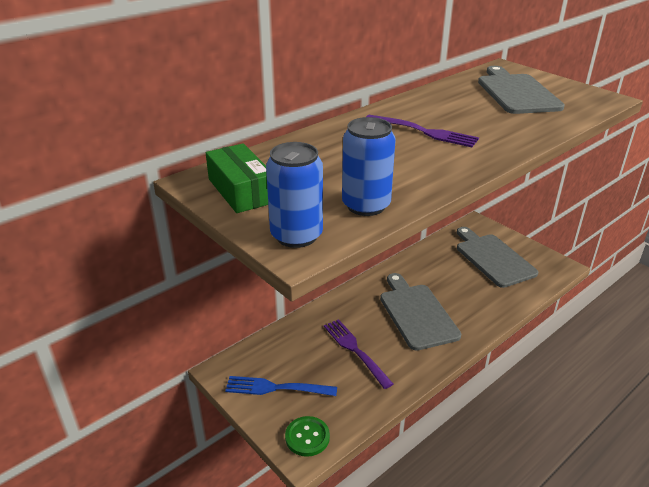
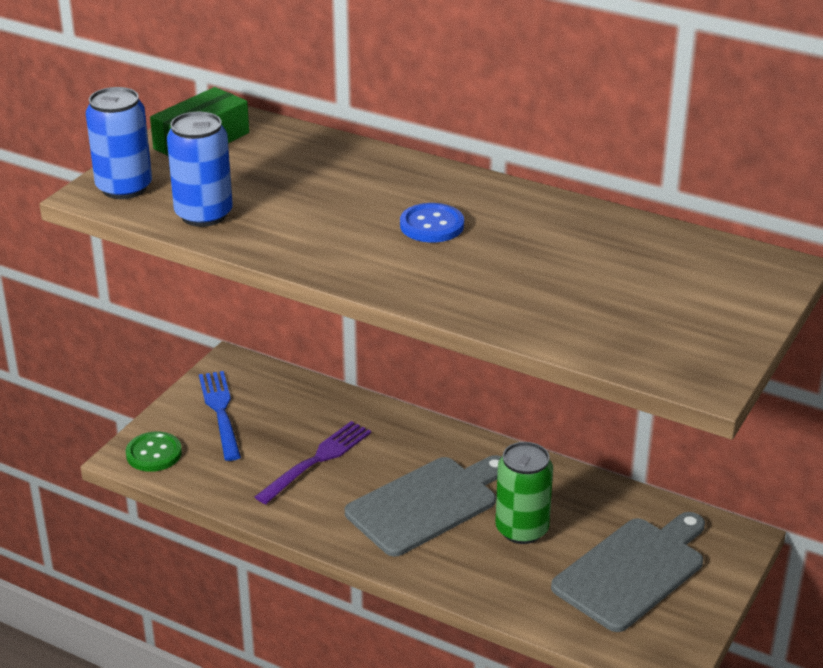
camera: 70 degrees right, 0 degrees up
purple fork [366,115,479,147] -> blue button [400,203,464,242]
grey cutting board [478,66,565,114] -> none
none -> green can [495,442,553,544]

